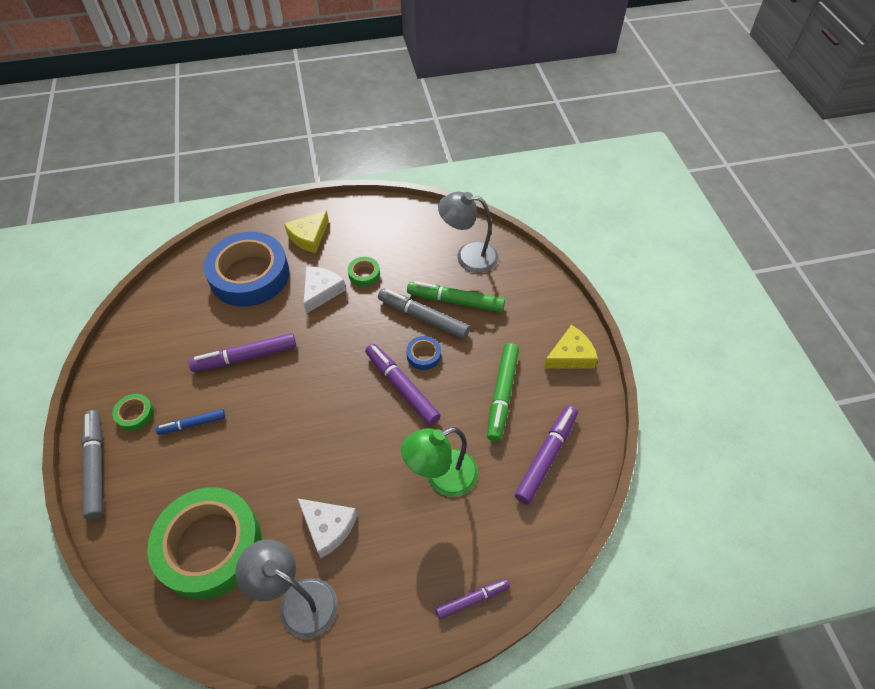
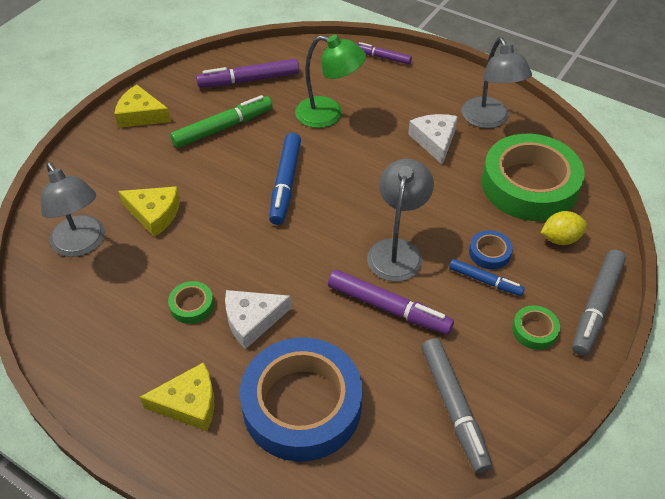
camera: 135 degrees left, 5 degrees down
purple marker [365,344,441,425] -> blue marker [269,133,301,225]
grey marker [378,288,470,339] -> grey marker moved to [421,338,492,474]
blue tape [406,336,441,370] -> blue tape moved to [469,230,513,270]
green marker [407,281,505,312] -> yellow cheese [118,186,180,237]
none -> grey lamp [367,159,434,282]
none -> yellow lemon [541,211,587,245]

